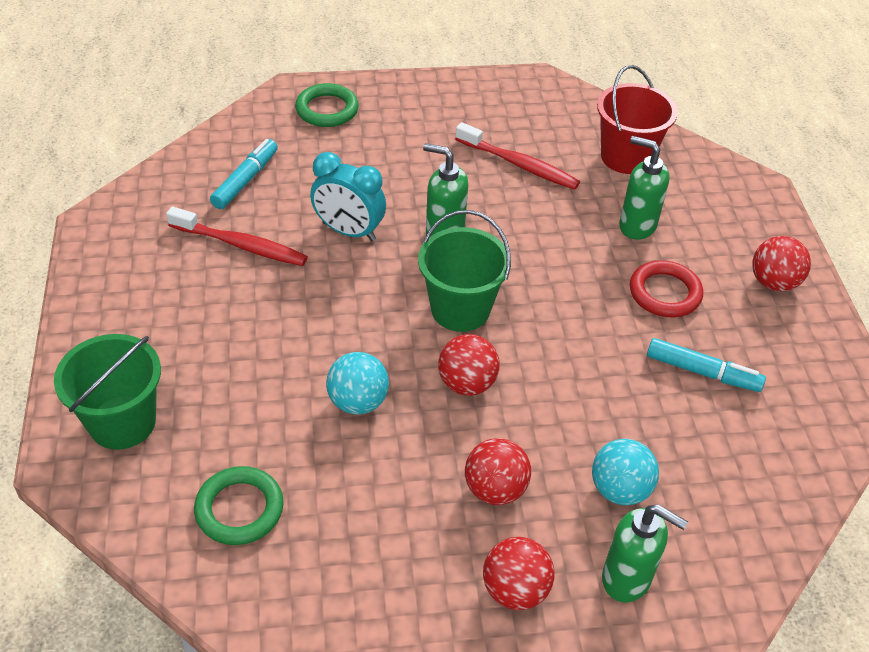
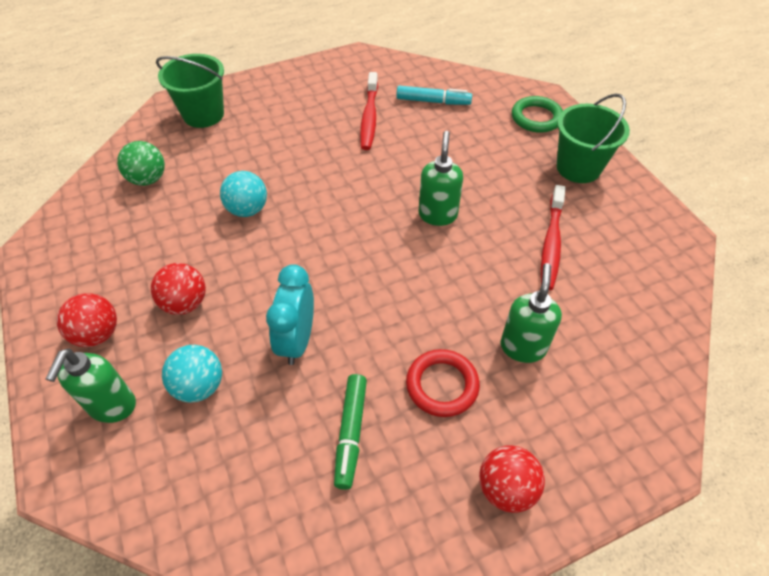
camera: 75 degrees right, 5 degrees up
green ring [194,466,284,545] -> green ball [117,141,165,186]
turquoise clock [310,152,386,241] -> turquoise clock moved to [266,264,314,365]
green bucket [418,210,511,332] -> green bucket moved to [557,94,630,183]
red ball [438,334,500,396] -> none
red bucket [597,65,678,174] -> none
turquoise marker [647,338,766,392] -> green marker [334,374,367,490]

